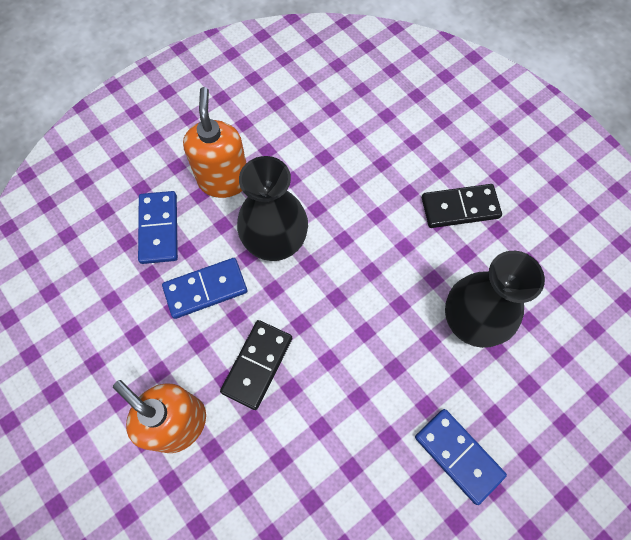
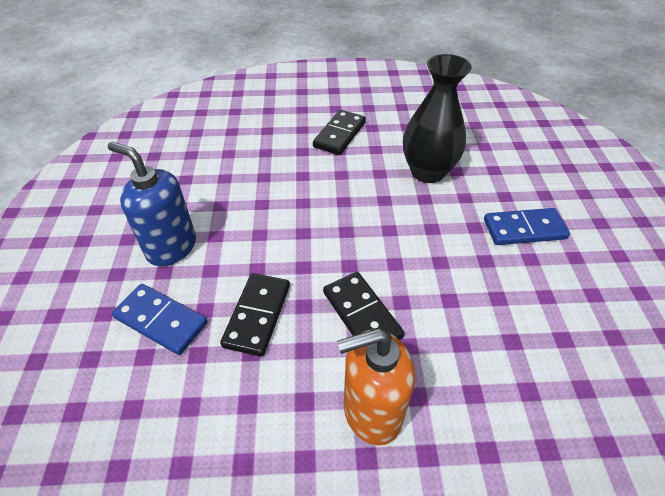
camera: 55 degrees left, 20 degrees down
blue domino [162,258,247,319] -> black domino [220,273,290,357]
orange soap dispenser [183,87,246,198] -> blue soap dispenser [108,142,196,266]
black vase [237,156,308,261] -> none

